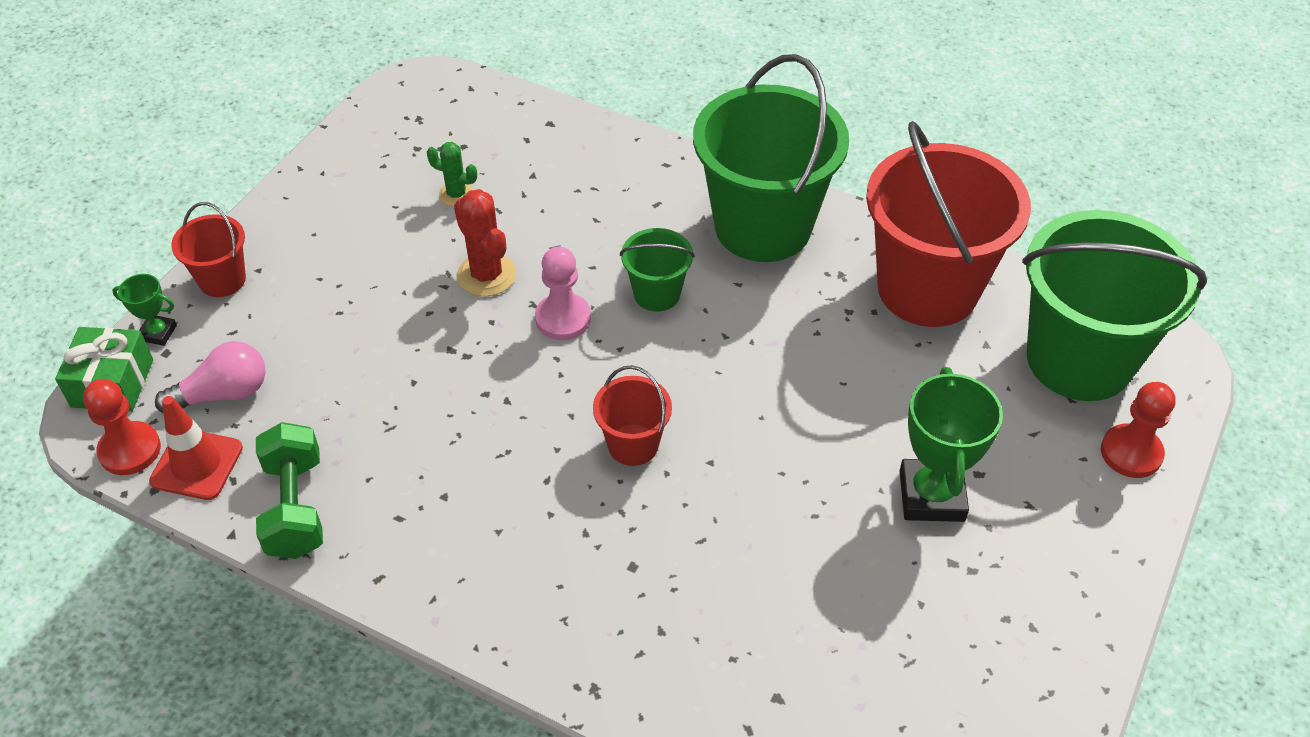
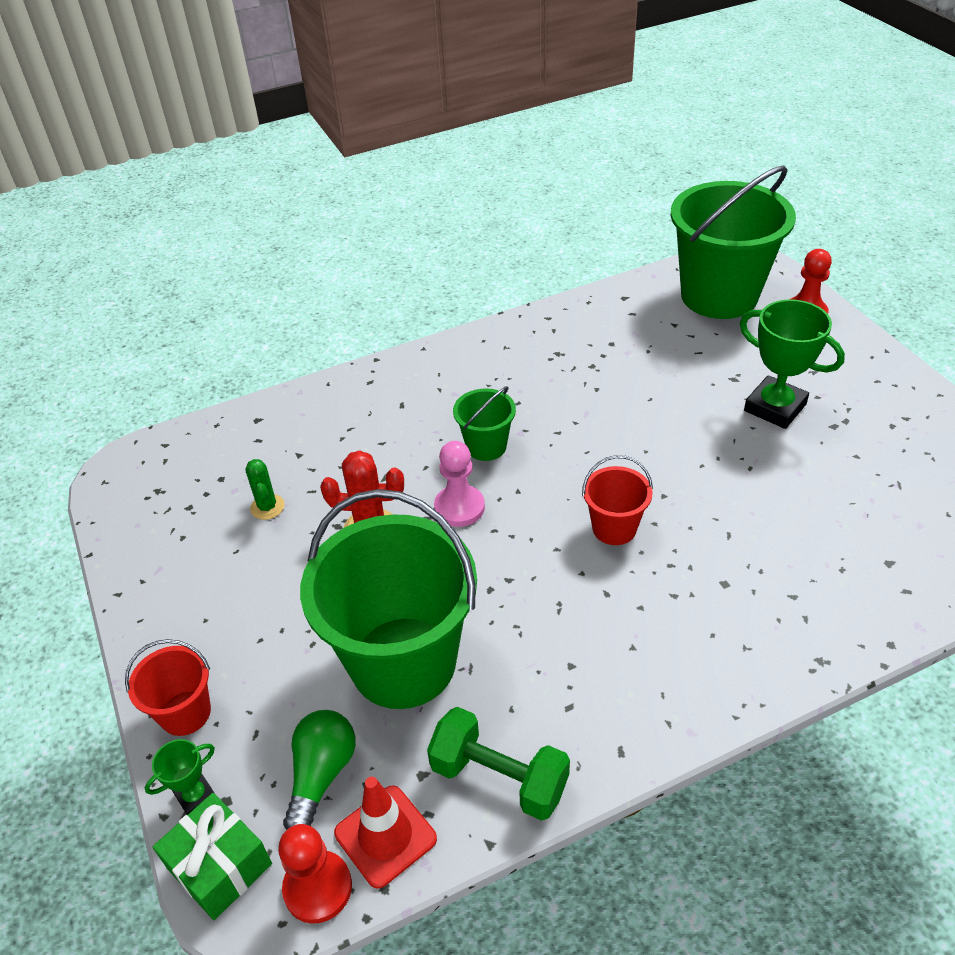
camera: 50 degrees left, 5 degrees down
pink light bulb [155,341,265,413] -> green light bulb [283,710,356,830]
green cactus [427,142,477,207] -> green cactus turned 75 degrees counterclockwise [245,459,285,520]
green bucket [693,54,849,262] -> green bucket moved to [300,489,477,709]
red bucket [866,121,1031,327] -> none

